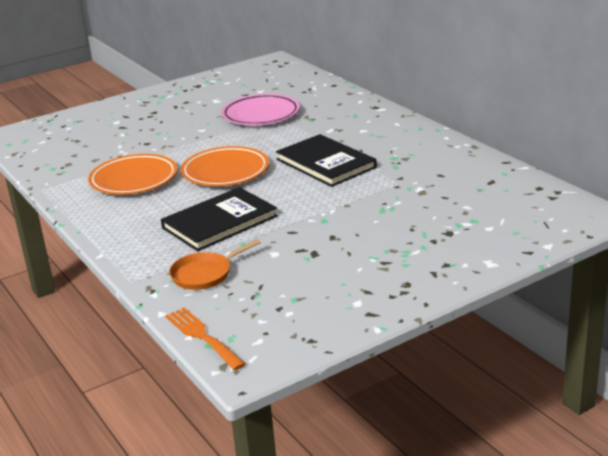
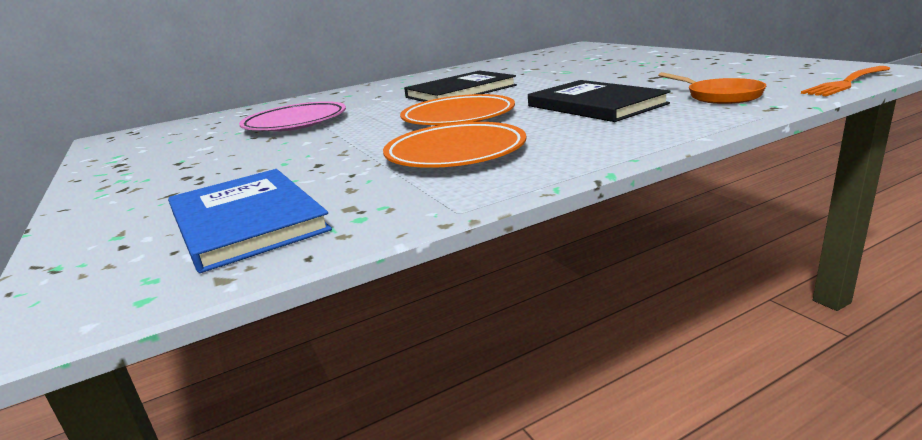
camera: 85 degrees left, 5 degrees down
none -> blue book [168,169,332,273]

